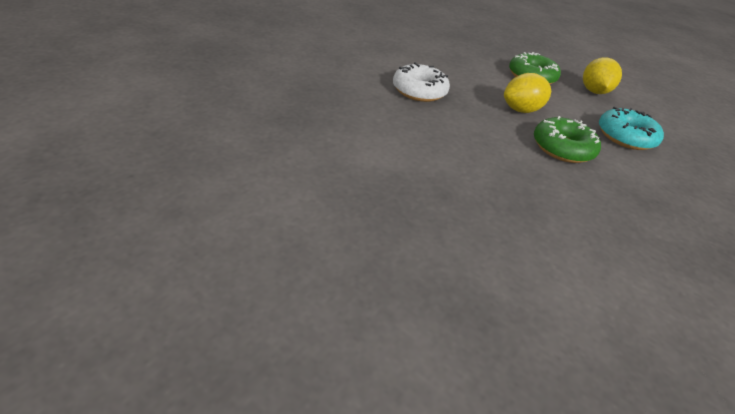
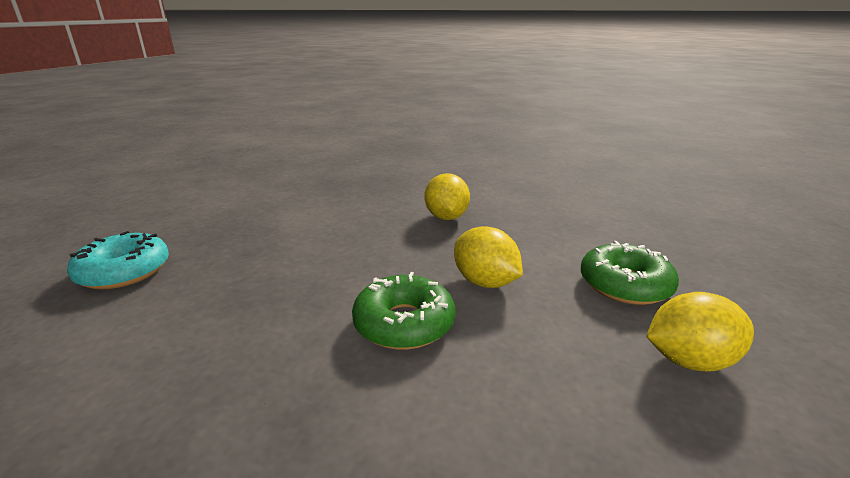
camera: 75 degrees right, 15 degrees down
white donut [393,62,450,102] -> yellow lemon [425,173,470,220]
turquoise donut [599,106,664,150] -> turquoise donut moved to [67,231,169,290]

